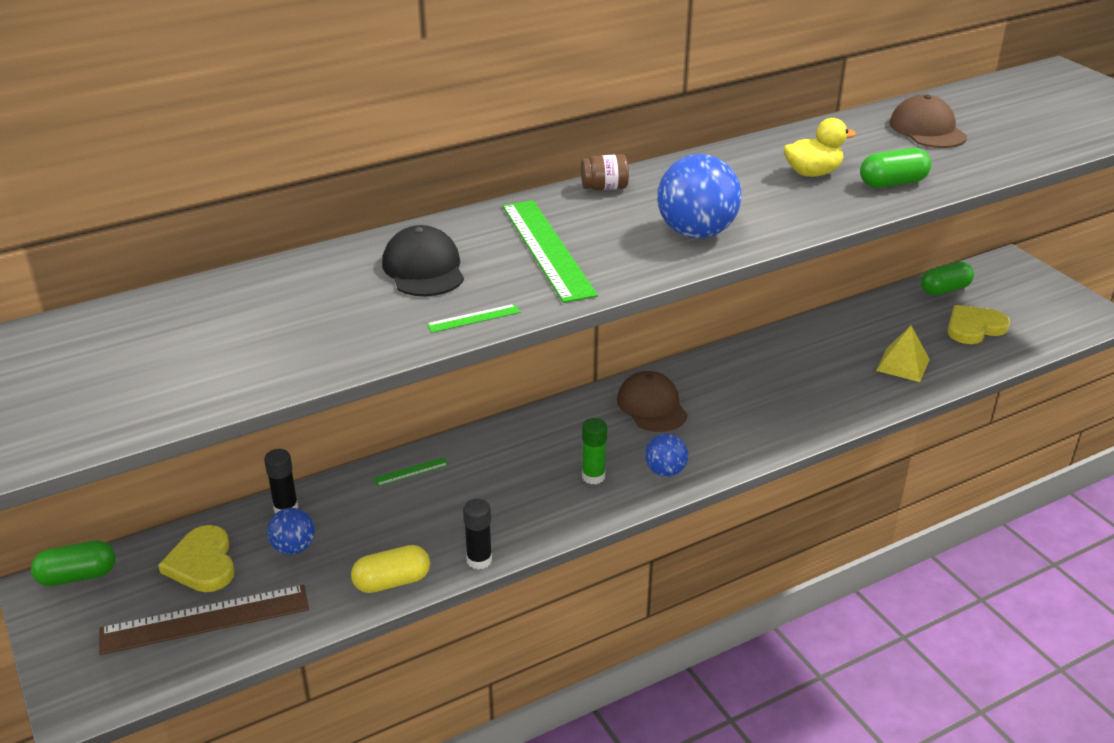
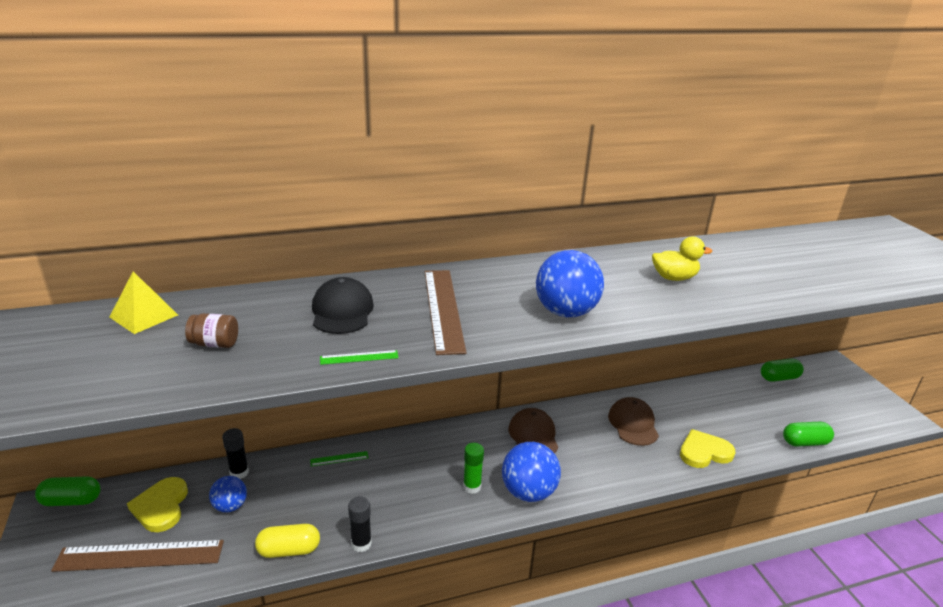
camera: 10 degrees right, 5 degrees down
green ruler [502,200,598,303] -> brown ruler [425,270,467,355]
brown jar [581,154,629,190] -> brown jar moved to [185,313,238,348]
blue ball [645,434,688,477] -> blue ball [502,442,561,502], size x1.72
green capsule [860,148,931,188] -> green capsule moved to [783,422,834,447]
yellow pyramid [876,326,930,382] -> yellow pyramid moved to [110,272,178,334]
brown cap [889,95,967,148] -> brown cap moved to [608,397,659,446]
yellow heart [948,305,1010,344] -> yellow heart moved to [680,429,735,468]

